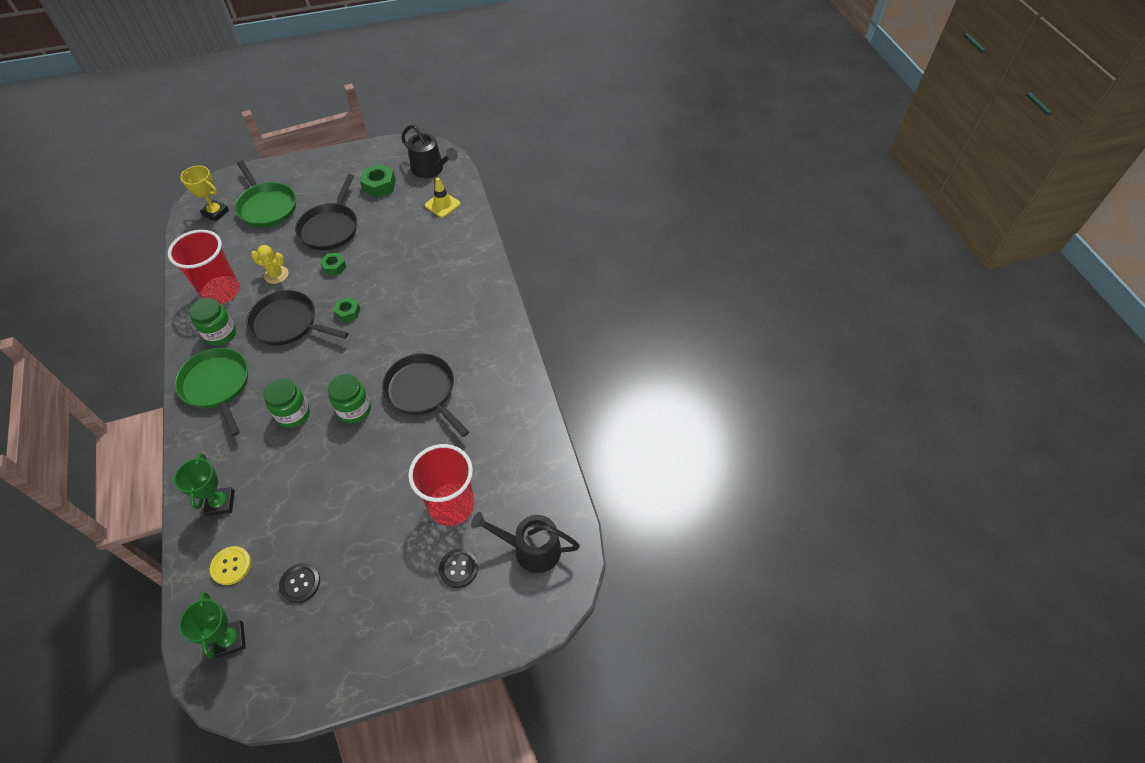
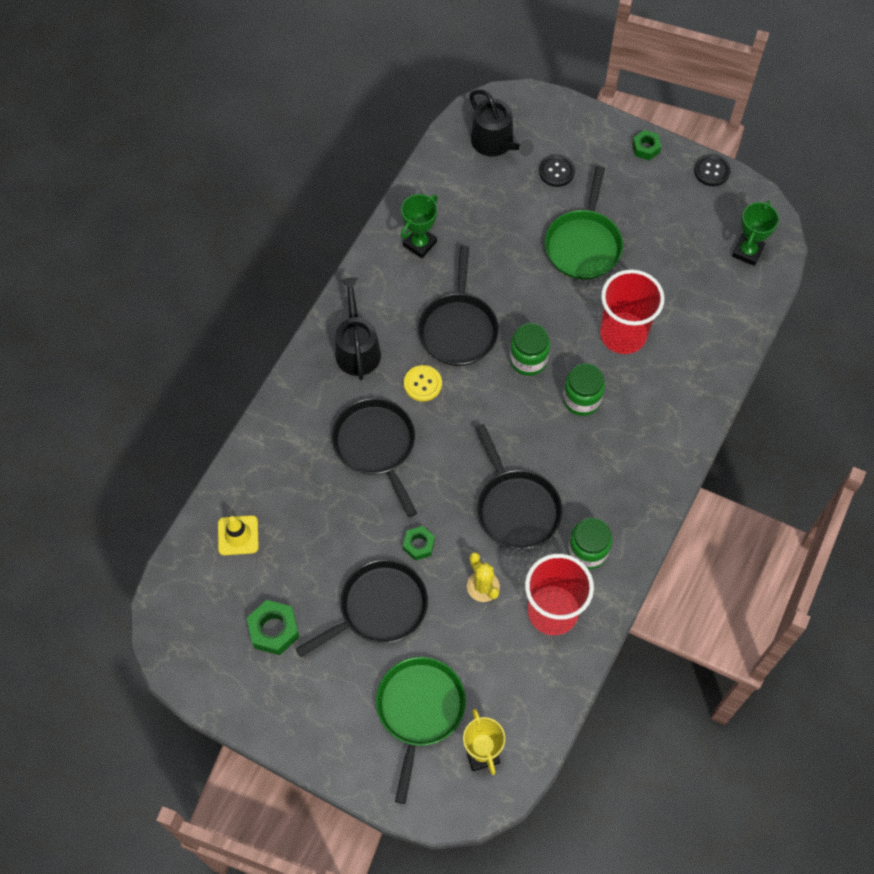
camera: 135 degrees left, 10 degrees up
green trophy [174,453,235,516] -> green trophy moved to [401,194,438,258]
green pan [175,348,248,437] -> green pan moved to [545,166,623,280]
yellow button [210,546,251,585] -> yellow button moved to [404,365,442,401]
black button [279,563,320,603] -> black button moved to [694,154,731,186]
green nut [333,297,360,323] -> green nut moved to [632,130,661,160]
black watering can [401,125,458,178] -> black watering can moved to [336,278,381,380]
red cup [408,444,474,526] -> red cup moved to [600,269,665,354]
none -> black pan [332,398,417,517]

